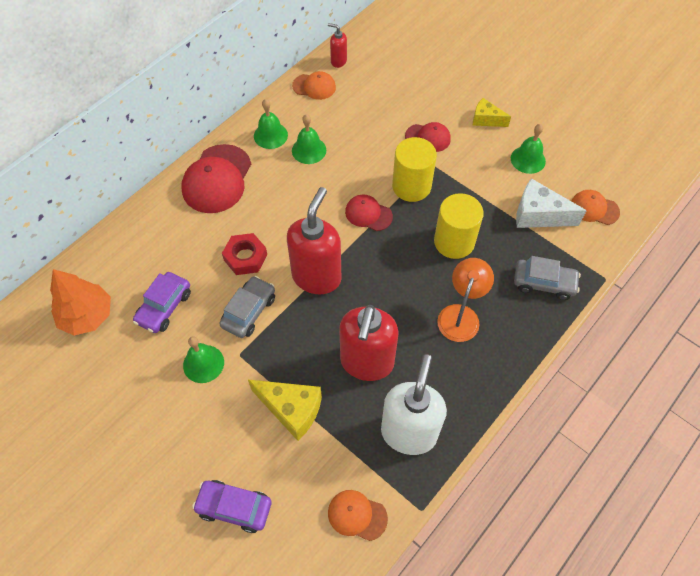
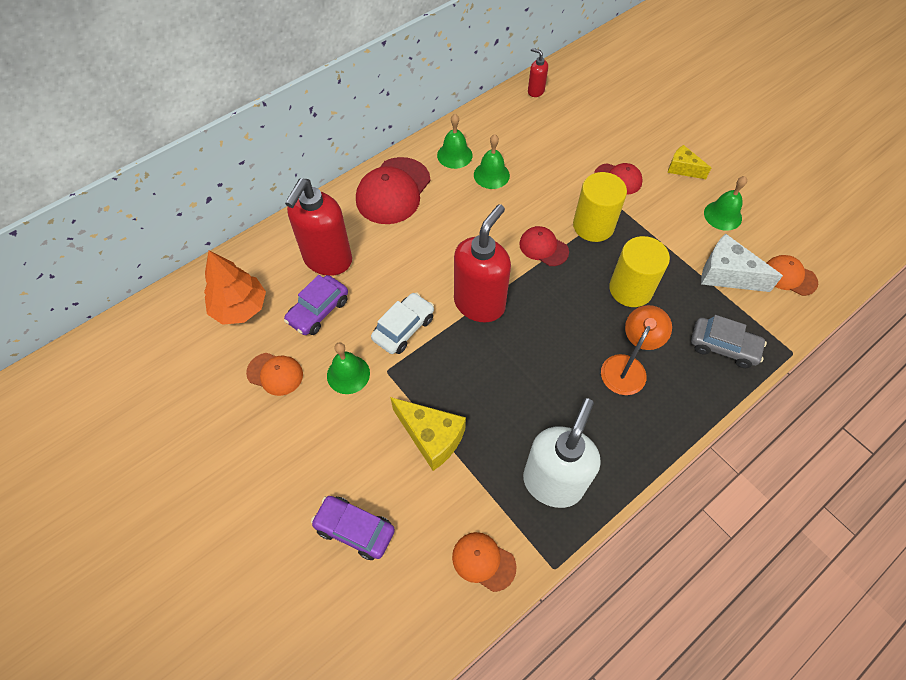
camera: 10 degrees right, 0 degrees up
grey car [219,276,275,338] -> white car [371,292,434,354]
red nut [222,233,267,275] -> none
orange cap [292,71,336,100] -> orange cap moved to [246,353,303,396]
red soap dispenser [339,305,399,381] -> red soap dispenser moved to [285,178,352,276]

